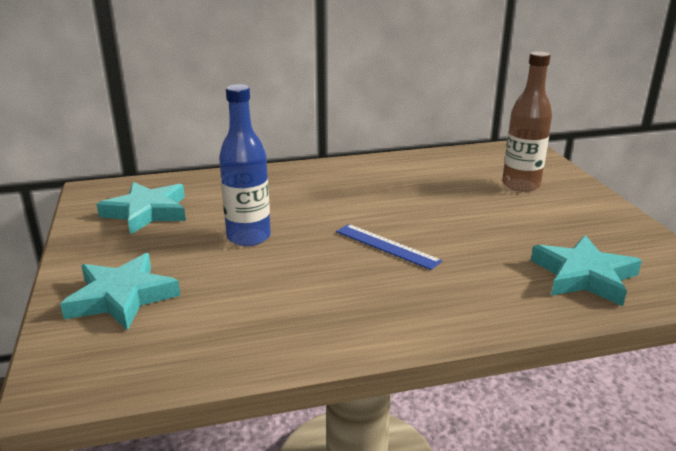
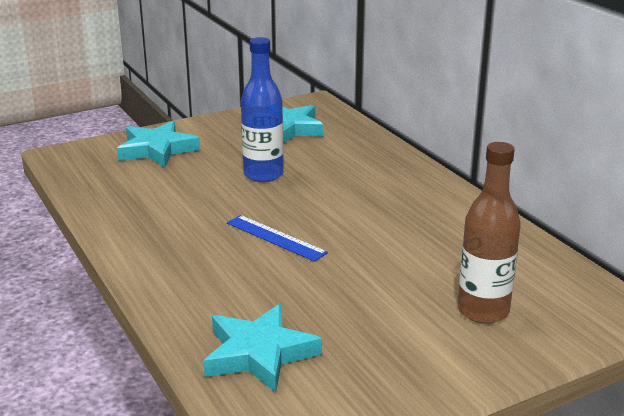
camera: 75 degrees right, 0 degrees up
blue ruler [336,224,443,270] -> blue ruler turned 75 degrees counterclockwise [227,215,328,262]

